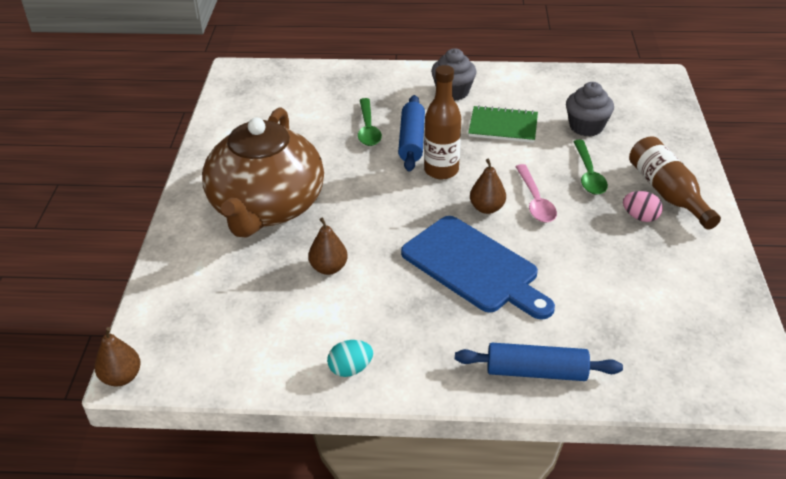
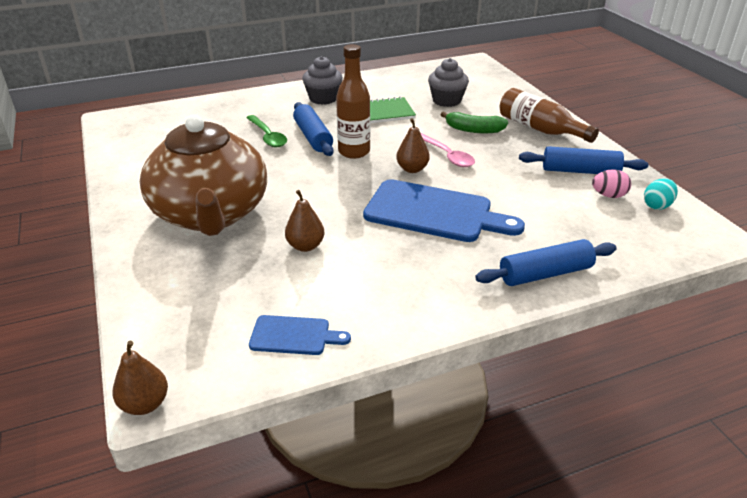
camera: 25 degrees left, 5 degrees down
turquoise egg [327,340,373,377] -> turquoise egg moved to [644,178,678,210]
green spoon [573,140,608,195] -> green banana [440,111,508,133]
pink egg [623,191,663,222] -> pink egg moved to [592,169,631,198]
none -> blue cutting board [249,315,351,355]
none -> blue rolling pin [519,146,648,174]

